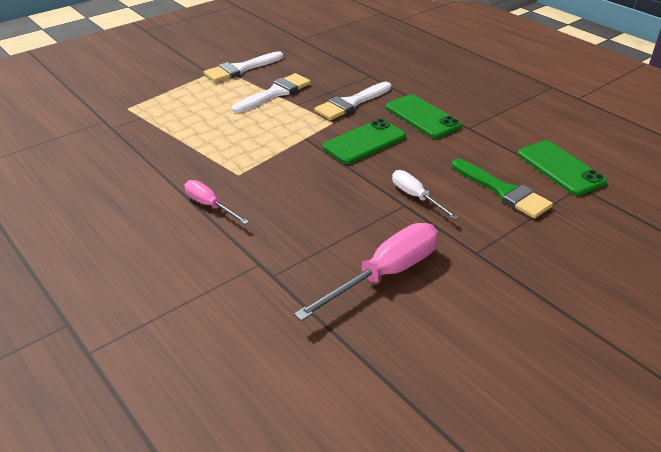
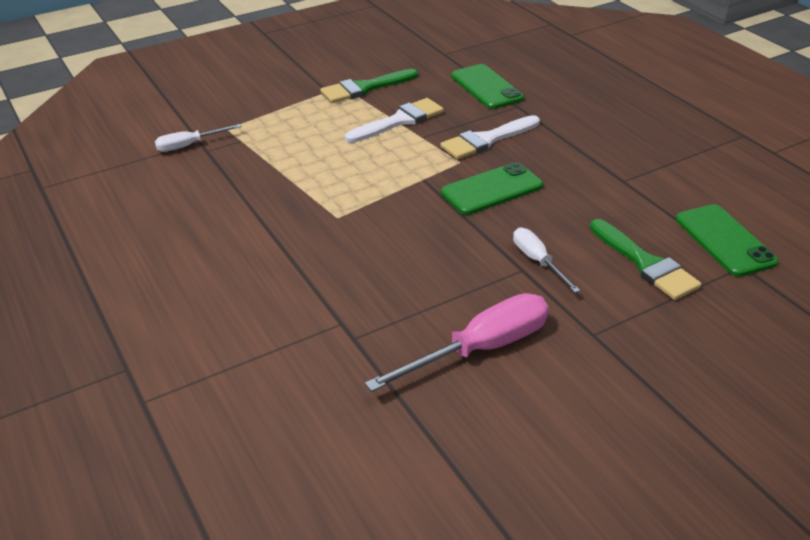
camera: 10 degrees right, 0 degrees up
pink screwdriver [185,180,249,224] -> none
white brush [204,51,283,82] -> green brush [320,69,418,103]
green phone [386,94,462,138] -> green phone moved to [451,64,524,109]
none -> white screwdriver [155,124,242,152]

